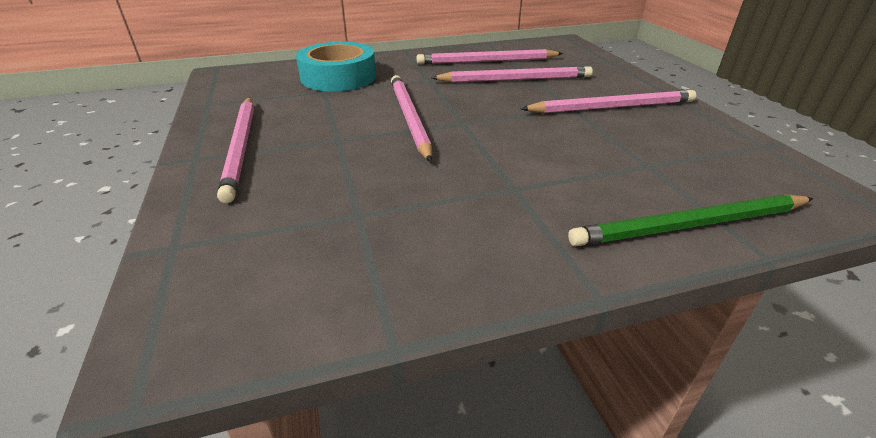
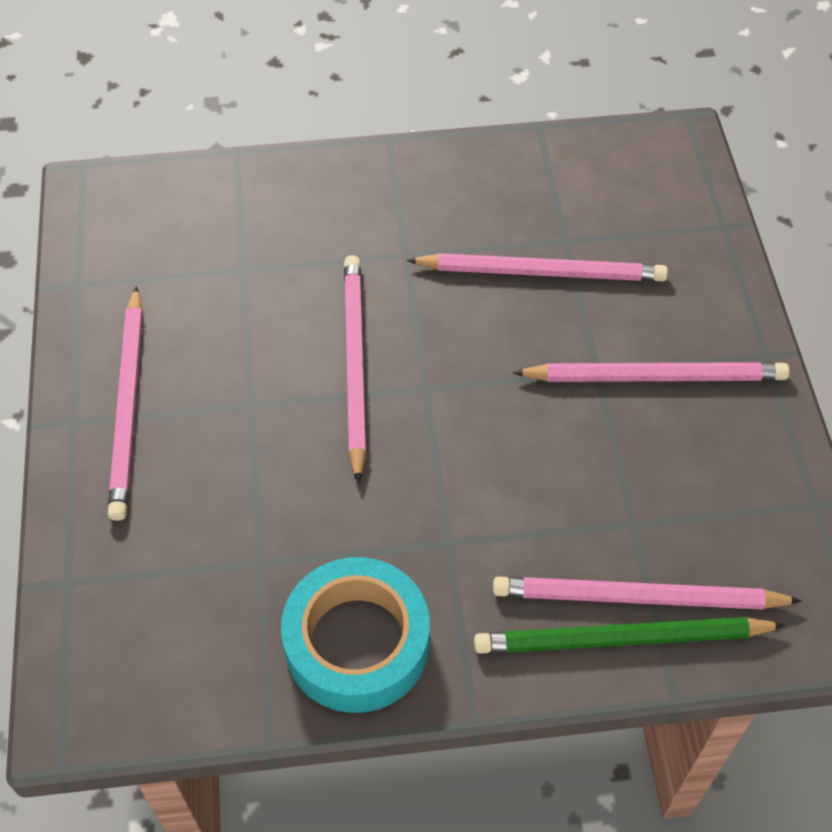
camera: 10 degrees right, 20 degrees up
turquoise tape [296,41,376,91] -> turquoise tape moved to [281,557,430,713]
pink pencil [417,49,563,64] -> pink pencil moved to [493,577,802,609]

